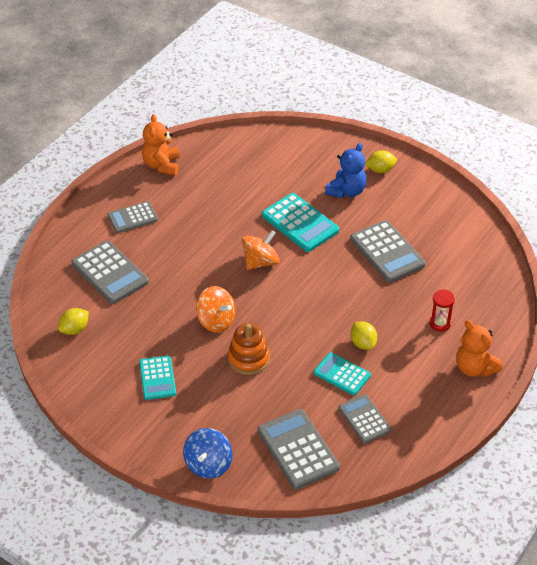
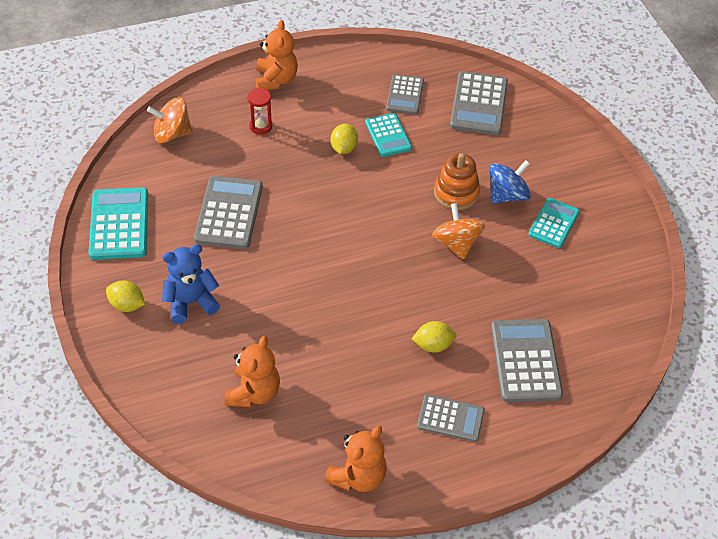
camera: 145 degrees left, 5 degrees up
yellow lemon [58,308,89,335] -> yellow lemon moved to [412,321,456,353]
blue spinning top [183,428,233,479] -> blue spinning top moved to [490,160,531,203]
orange spinning top [242,230,280,270] -> orange spinning top moved to [147,97,193,143]
turquoise calculator [262,193,339,252] -> turquoise calculator moved to [88,187,148,260]
none -> orange teddy bear [225,336,280,407]

